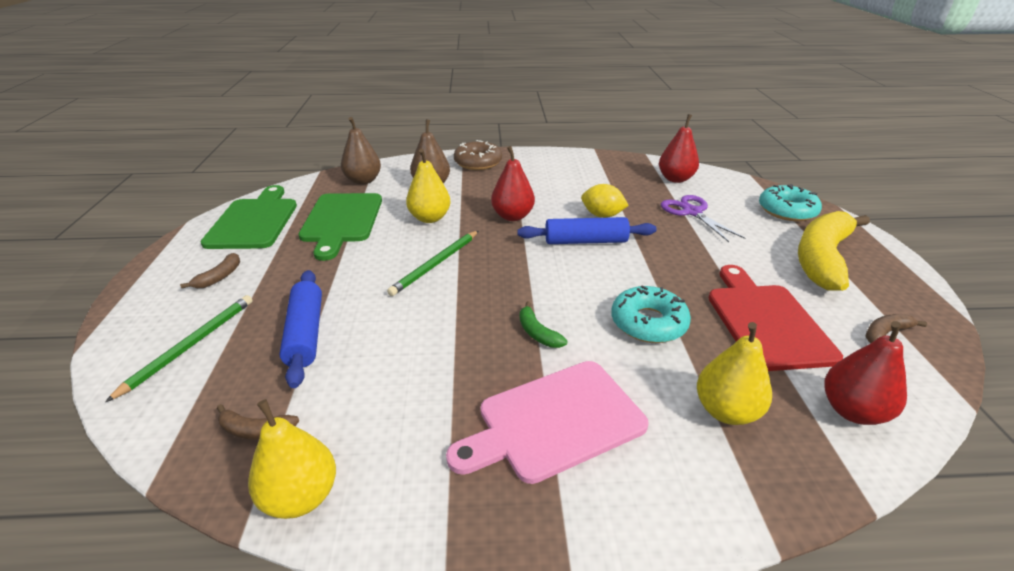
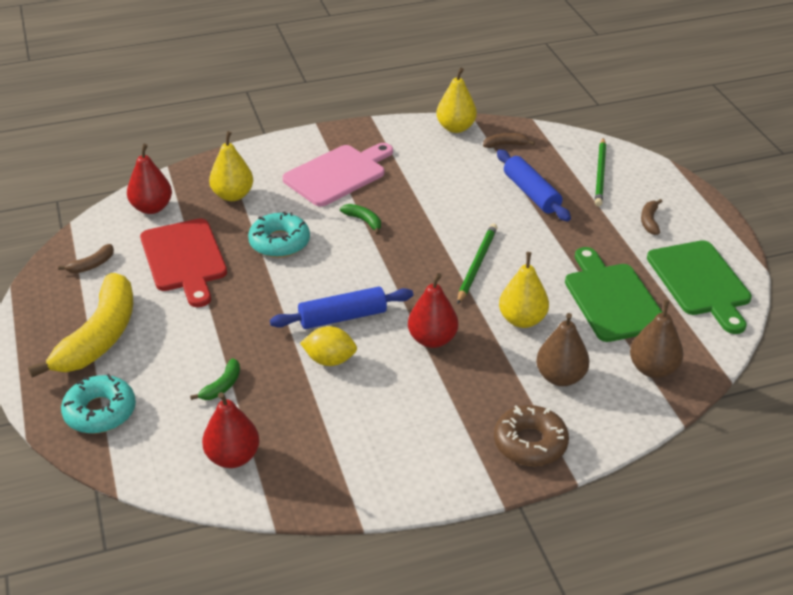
camera: 165 degrees right, 5 degrees up
purple scissors [661,195,745,242] -> green banana [190,358,240,400]

